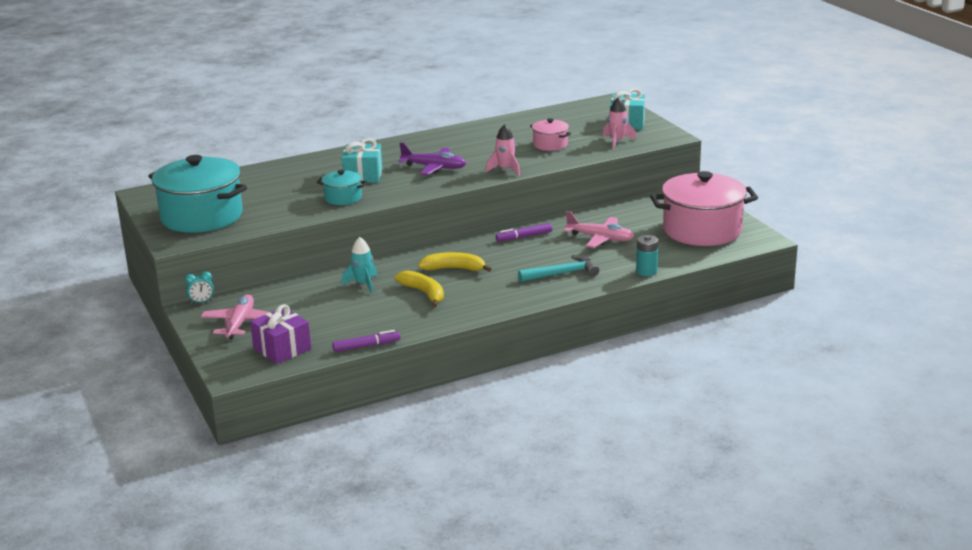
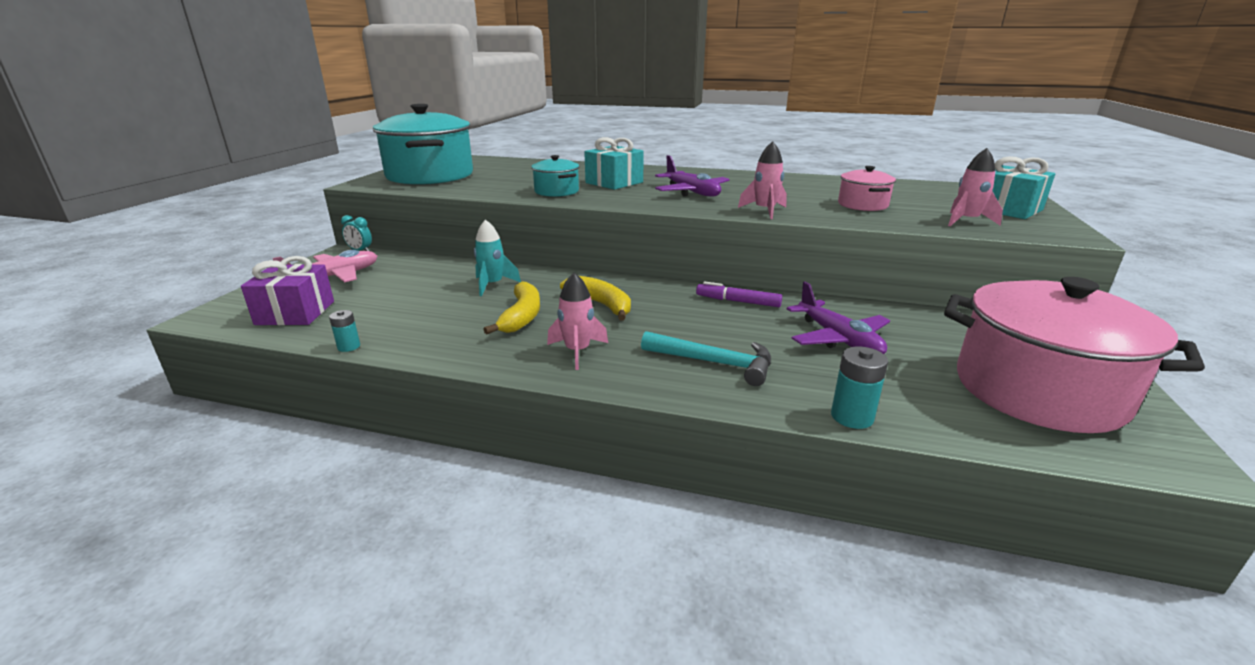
camera: 40 degrees right, 0 degrees up
purple marker [332,330,400,352] -> turquoise battery [329,310,360,352]
pink plane [564,211,634,248] -> purple plane [787,282,890,354]
none -> pink rocket [547,273,608,370]

